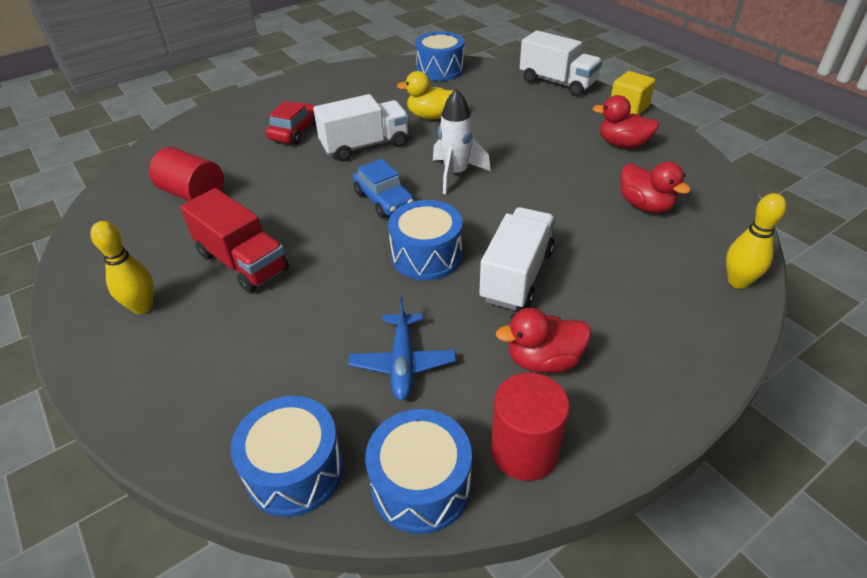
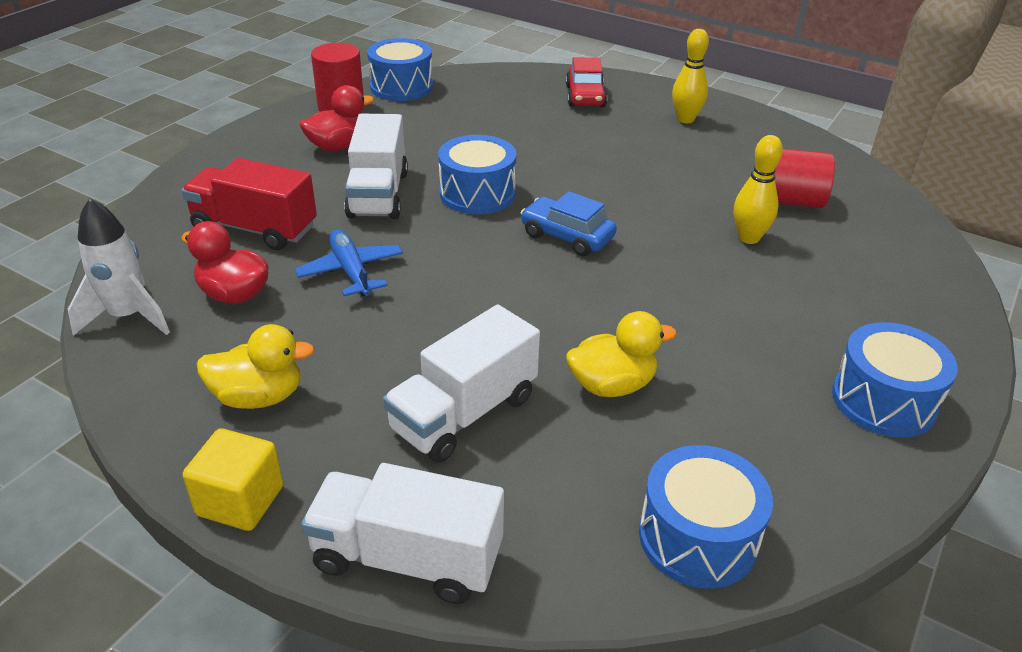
camera: 155 degrees right, 5 degrees down
red truck [180,188,289,293] -> red truck moved to [182,158,317,250]
blue drum [231,396,344,517] -> blue drum moved to [832,322,958,438]
red car [266,101,317,145] -> red car moved to [566,57,607,107]
white truck [313,94,409,161] -> white truck moved to [383,305,540,463]
blue plane [348,297,456,401] -> blue plane moved to [294,229,403,296]
white rocket [433,89,491,194] -> white rocket moved to [68,198,170,336]
red duck [593,95,660,148] -> yellow duck [197,324,315,409]
yellow bowling pin [726,193,786,289] -> yellow bowling pin moved to [734,135,783,244]

